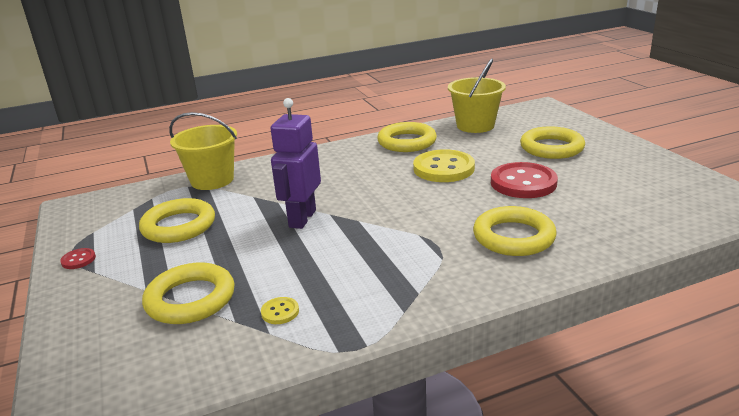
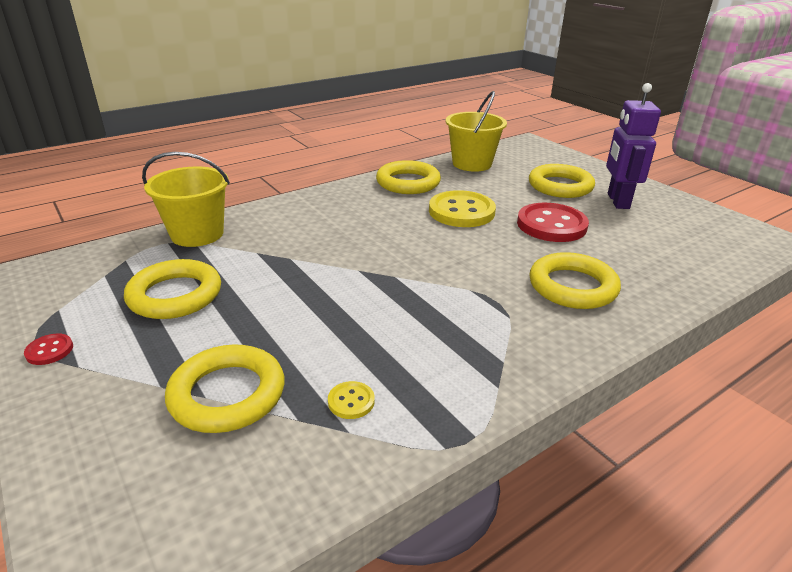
camera: 15 degrees left, 5 degrees up
purple robot [271,98,321,229] -> purple robot moved to [606,83,661,209]

